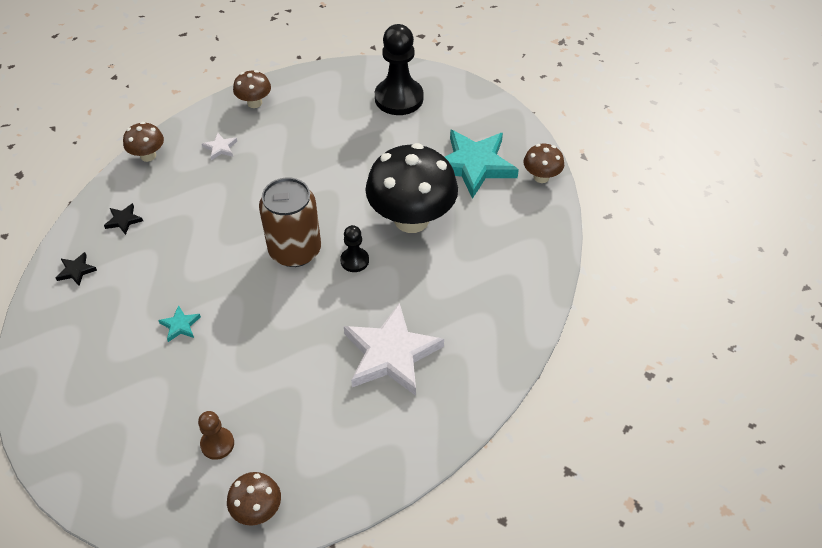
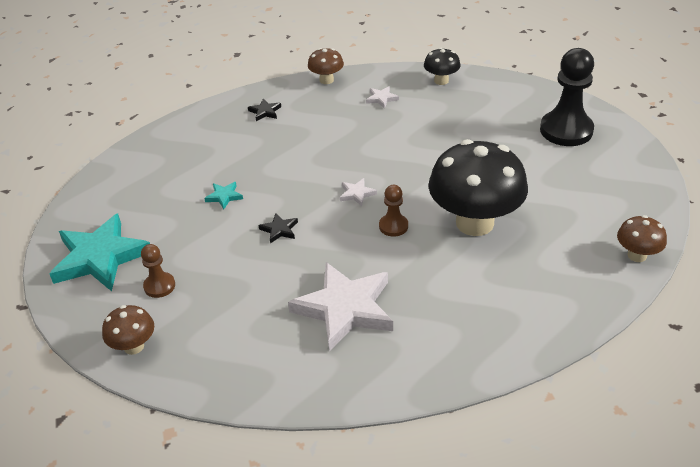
camera: 45 degrees right, 10 degrees down
black star [56,252,97,286] -> black star moved to [259,213,298,244]
brown mushroom [233,70,271,108] -> black mushroom [424,47,460,85]
brown can [259,178,321,267] -> white star [340,178,377,206]
black pawn [340,225,369,272] -> brown pawn [379,185,408,237]
turquoise star [445,129,519,199] -> turquoise star moved to [49,214,150,291]

